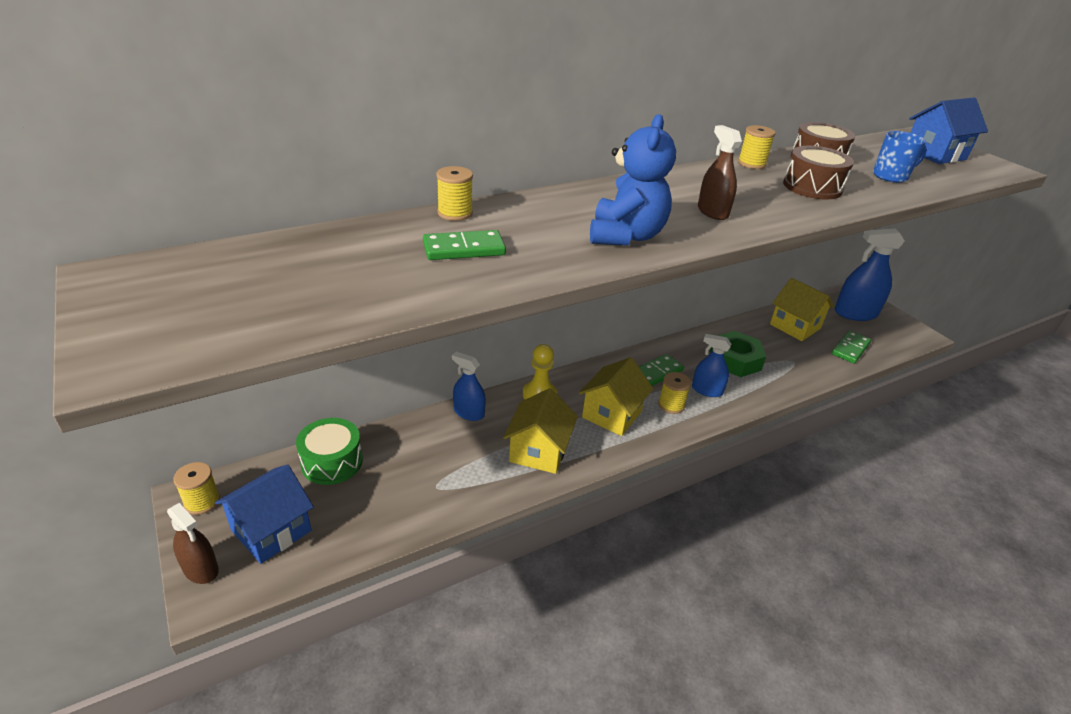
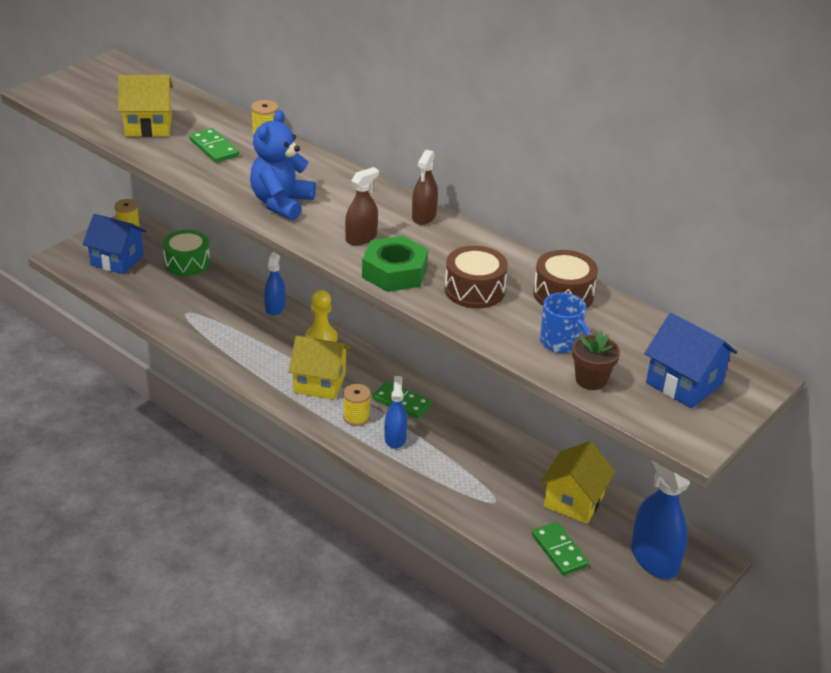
camera: 70 degrees right, 0 degrees up
brown spray bottle [167,503,219,584] -> brown spray bottle moved to [412,150,438,225]
yellow house [503,388,578,474] -> yellow house moved to [118,75,173,137]
blue teddy bear [590,114,676,246] -> blue teddy bear turned 120 degrees clockwise [250,110,316,220]
green nut [710,331,766,377] -> green nut moved to [362,236,428,292]
yellow spool [738,125,776,169] -> none
green domino [832,330,871,364] -> green domino turned 45 degrees clockwise [532,522,589,575]
none -> brown flower pot [572,331,620,390]

